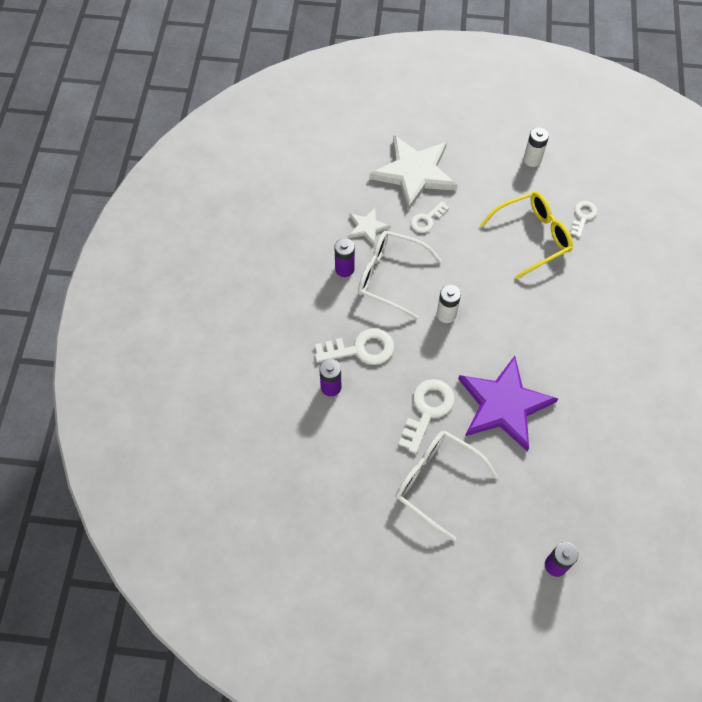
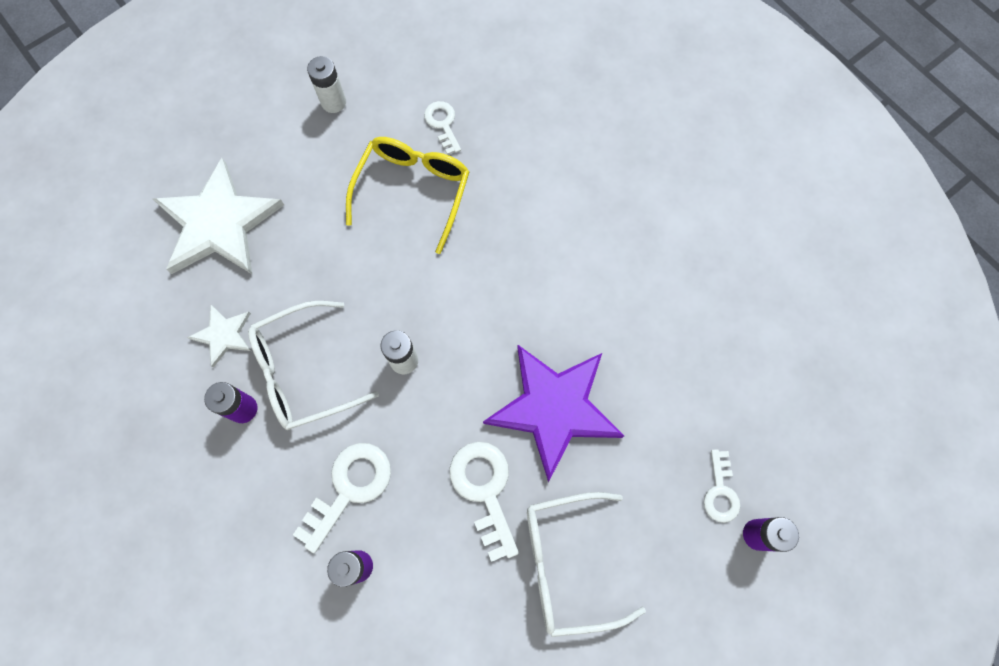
camera: 45 degrees left, 10 degrees up
white key [411,201,449,233] -> white key moved to [704,449,740,523]

